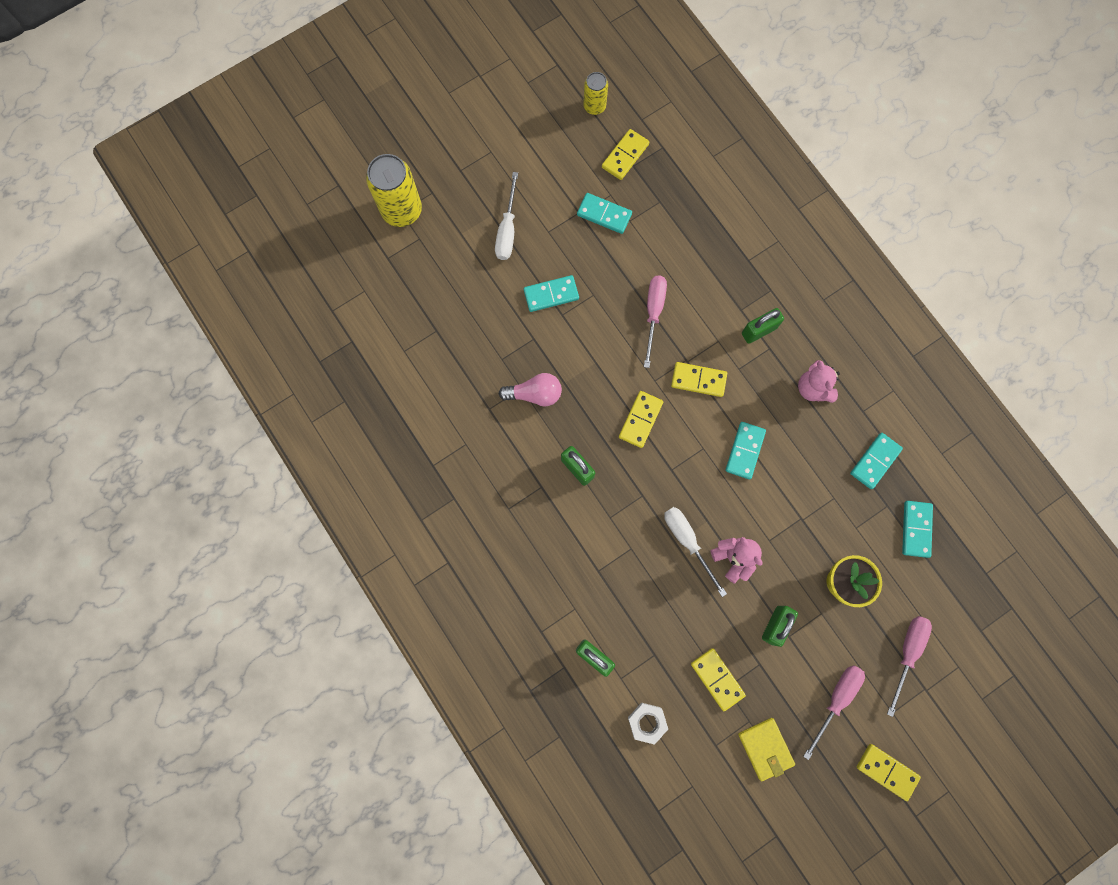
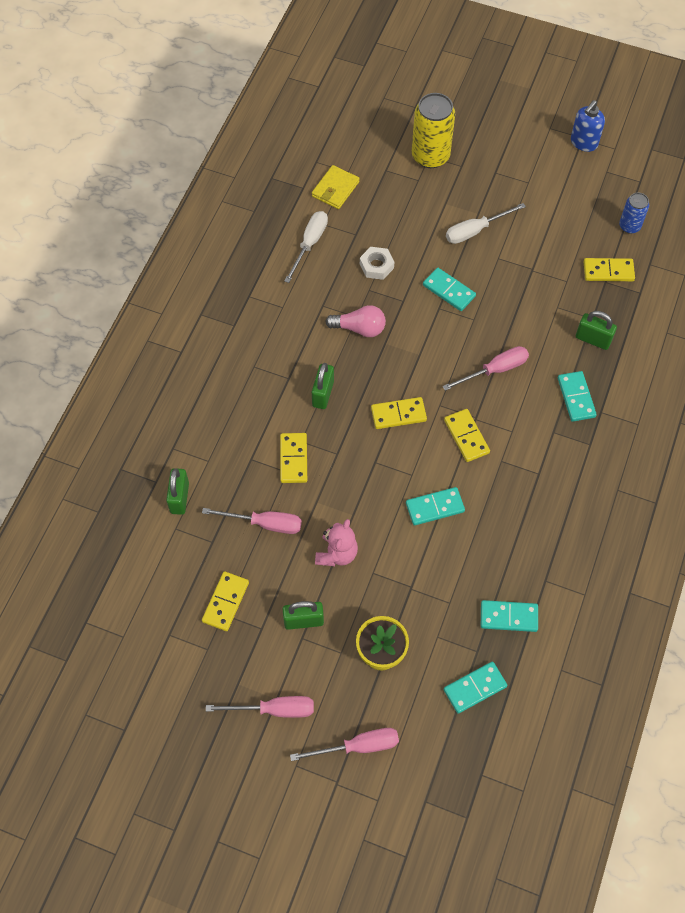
camera: 55 degrees right, 15 degrees down
pink light bulb [499,373,562,407] -> pink light bulb turned 45 degrees counterclockwise [325,305,386,337]
turquoise domino [577,193,632,234] -> turquoise domino moved to [558,371,597,422]
yellow can [583,72,608,115] -> blue can [619,193,649,234]
white nut [628,703,668,745] -> white nut moved to [360,247,394,280]
white screwdriver [664,507,727,597] -> white screwdriver moved to [284,211,328,283]
yellow wallet [738,718,795,781] -> yellow wallet moved to [312,165,360,209]
green padlock [742,308,784,344] -> green padlock moved to [576,311,617,350]
pink teddy bear [798,360,840,403] -> none
yellow domino [857,744,921,801] -> yellow domino moved to [280,433,307,483]
none -> pink screwdriver [202,508,302,534]
none -> blue soap dispenser [571,100,605,152]

